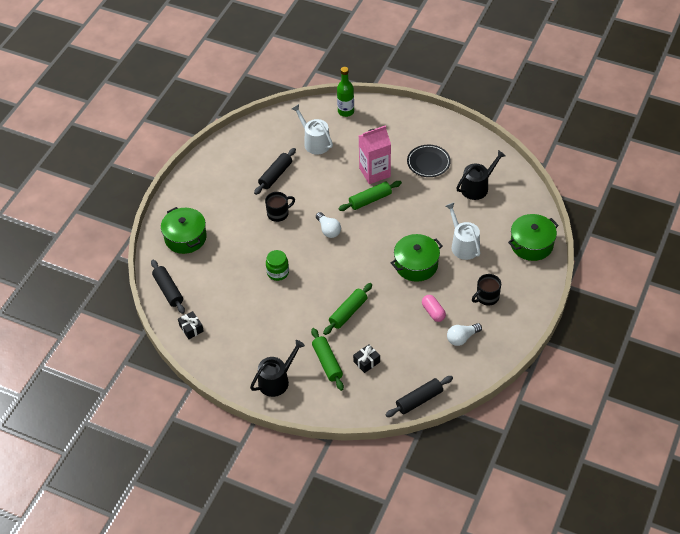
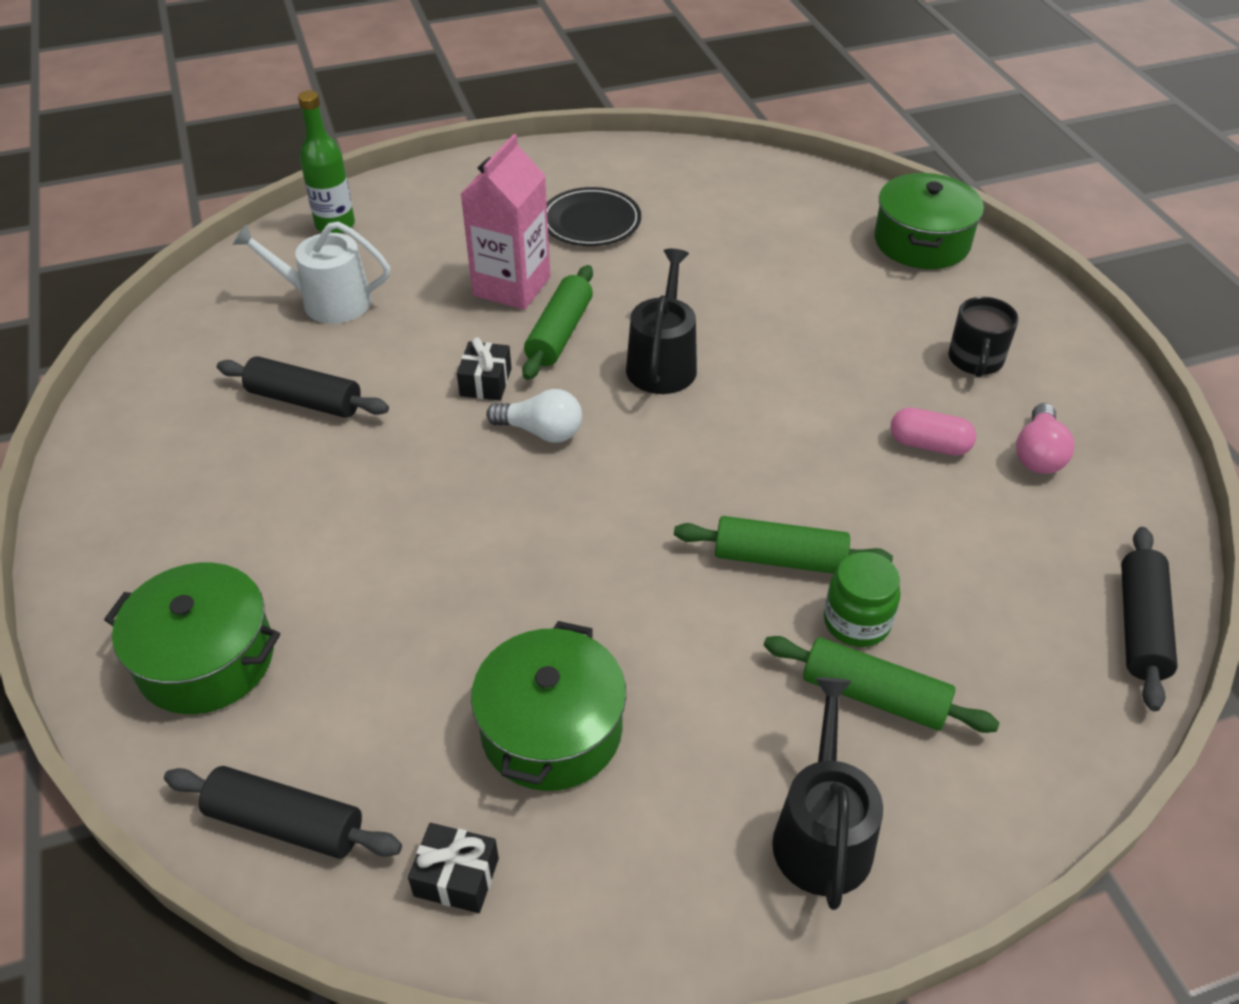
camera: 45 degrees left, 5 degrees down
black rolling pin [254,148,296,195] -> black rolling pin turned 60 degrees counterclockwise [217,356,389,418]
black mug [265,192,295,222] -> none
green jar [266,250,289,281] -> green jar moved to [824,552,901,647]
green rolling pin [323,283,372,335] -> green rolling pin turned 75 degrees counterclockwise [674,516,893,574]
black gift [353,344,380,373] -> black gift moved to [457,337,511,400]
green pot [391,234,443,282] -> green pot moved to [471,621,626,791]
white watering can [446,203,480,260] -> none
white light bulb [447,323,482,346] -> pink light bulb [1016,403,1074,474]
black watering can [456,150,506,200] -> black watering can moved to [626,249,697,394]

